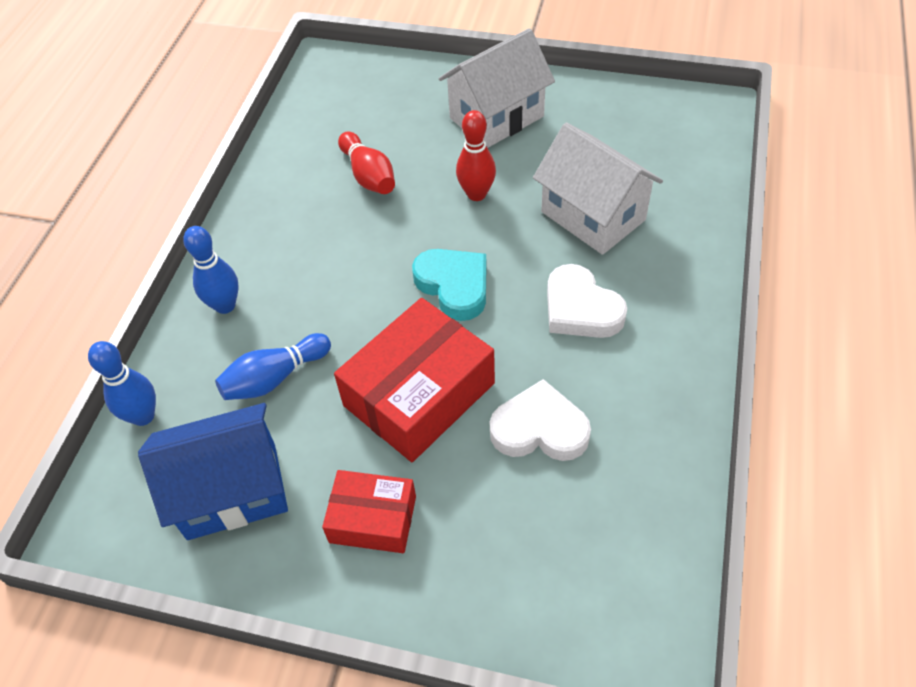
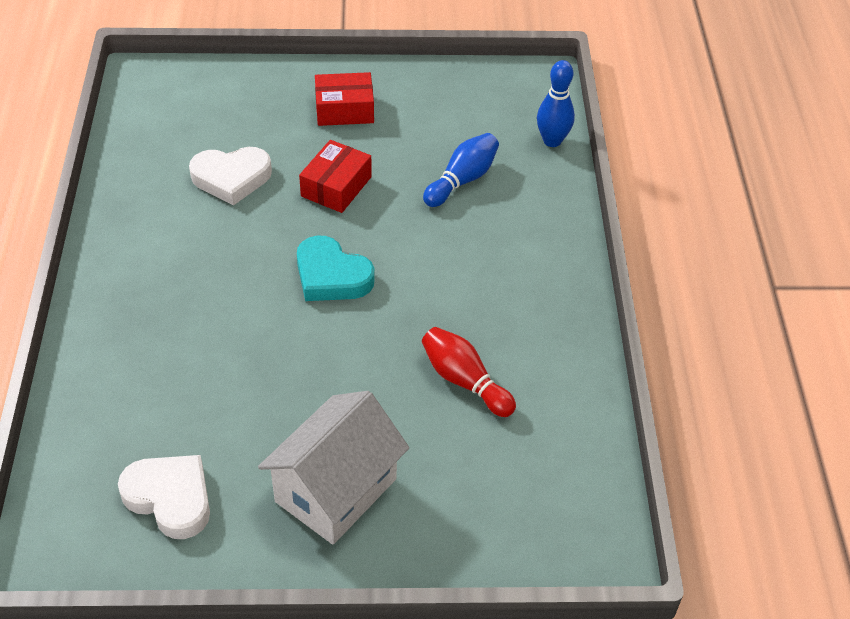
camera: 160 degrees right, 5 degrees down
blue house [138,403,288,540] -> none
blue bowling pin [183,226,239,314] -> none
red box [334,298,495,462] -> red box [299,140,372,213], size x0.58
red bowling pin [456,110,496,201] -> none
white house [533,122,663,255] -> none
white heart [547,264,627,338] -> white heart moved to [118,455,210,539]

